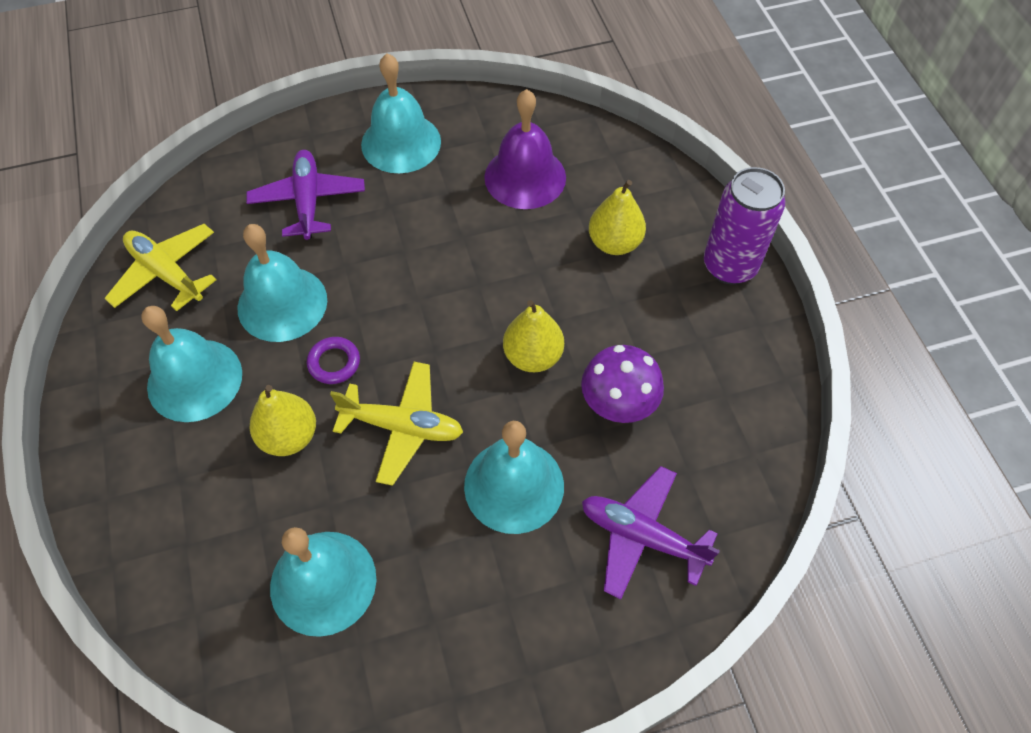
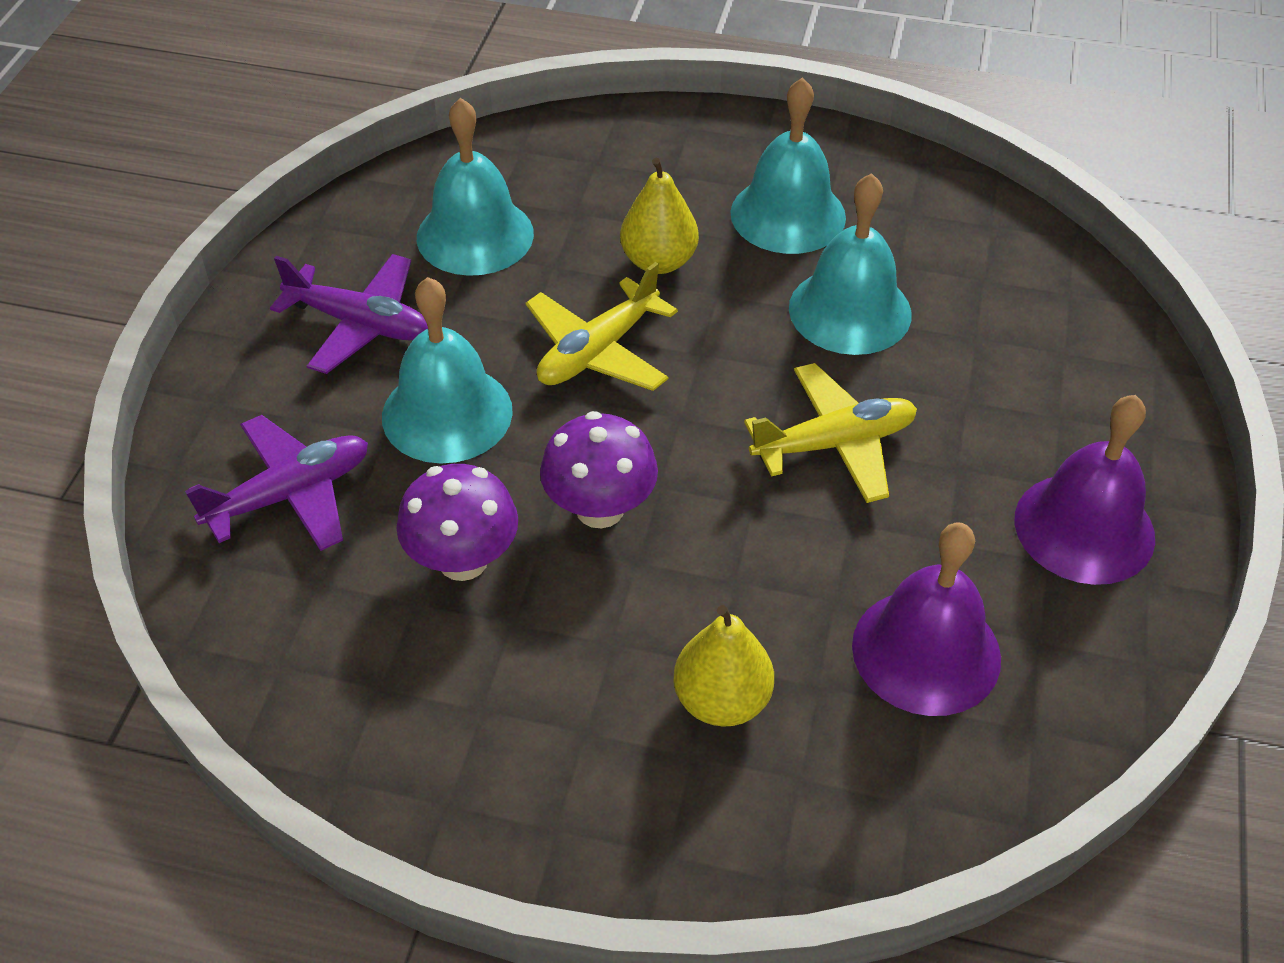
camera: 120 degrees right, 10 degrees down
yellow plane [105,224,216,311] -> yellow plane moved to [744,363,917,503]
purple plane [246,150,365,240] -> purple plane moved to [270,254,428,374]
purple ring [307,337,360,384] -> none
turquoise bell [361,53,441,173] -> purple bell [1015,395,1155,585]
yellow pear [503,300,564,372] -> purple mushroom [540,411,658,528]
purple can [704,167,785,284] -> none

